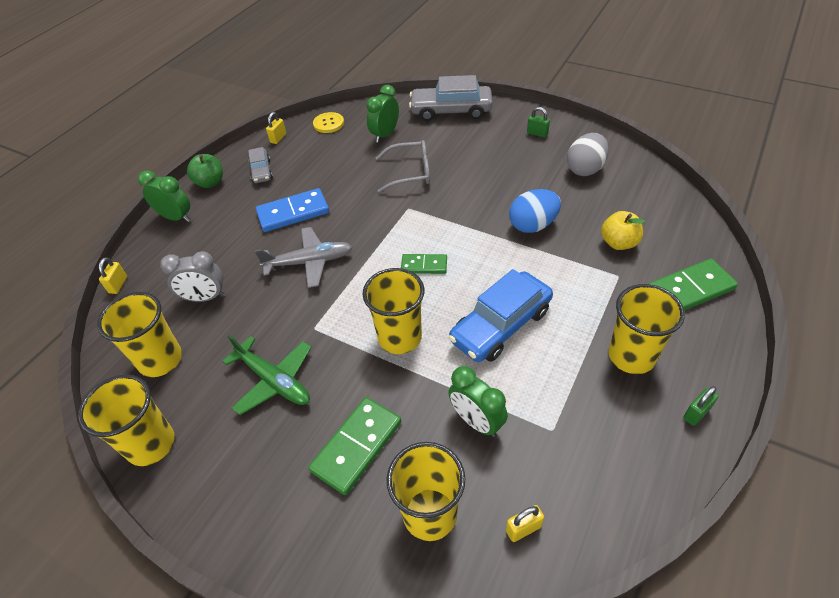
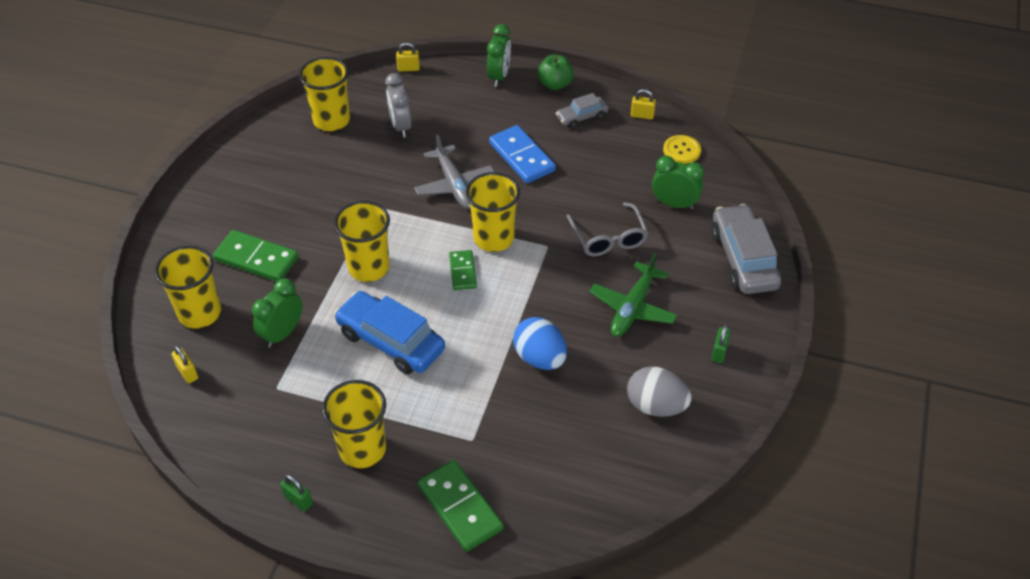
camera: 75 degrees right, 0 degrees up
yellow cup [78,374,175,466] -> yellow cup moved to [466,172,520,252]
green plane [222,335,312,415] -> green plane moved to [590,253,677,337]
yellow apple [601,211,645,250] -> none

